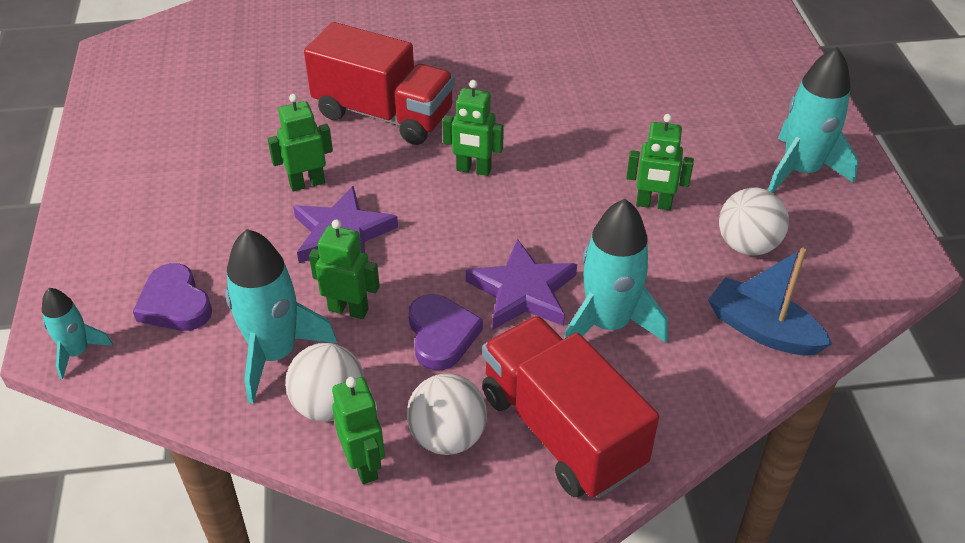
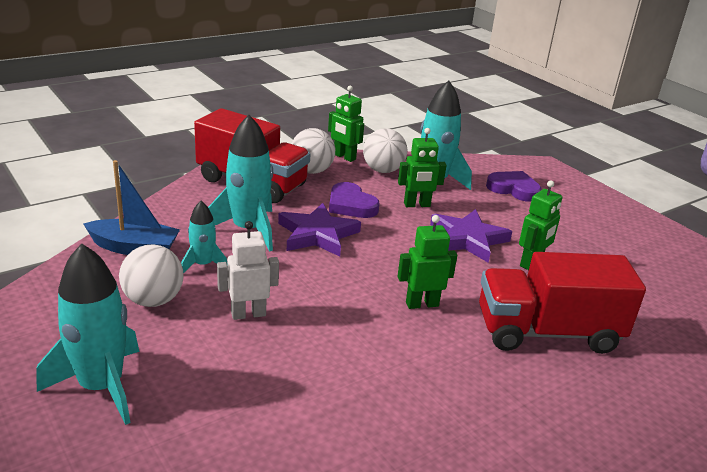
camera: 150 degrees right, 15 degrees down
turquoise rocket [42,288,113,380] -> turquoise rocket moved to [181,201,227,273]
green robot [626,114,694,210] -> white robot [217,221,279,320]

